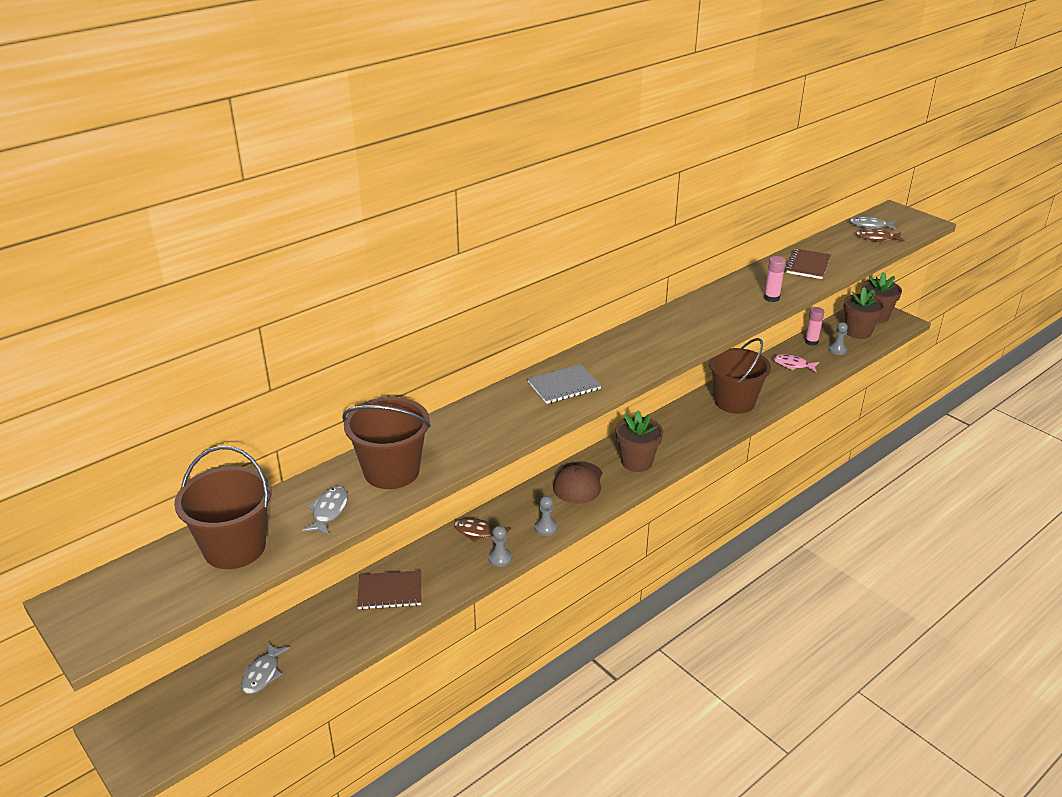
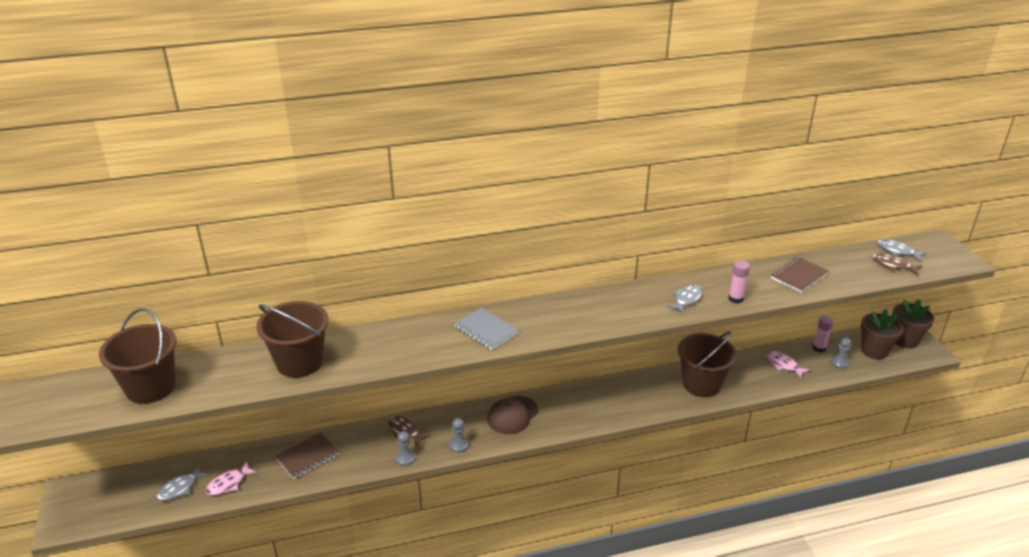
camera: 25 degrees right, 0 degrees up
grey fish [302,487,348,535] -> grey fish moved to [666,285,703,314]
brown notebook [357,570,421,610] -> brown notebook turned 60 degrees counterclockwise [275,432,339,479]
grey notebook [528,364,601,404] -> grey notebook turned 45 degrees clockwise [454,307,519,350]
brown flower pot [616,410,663,472] -> none
none -> pink fish [205,461,258,496]

